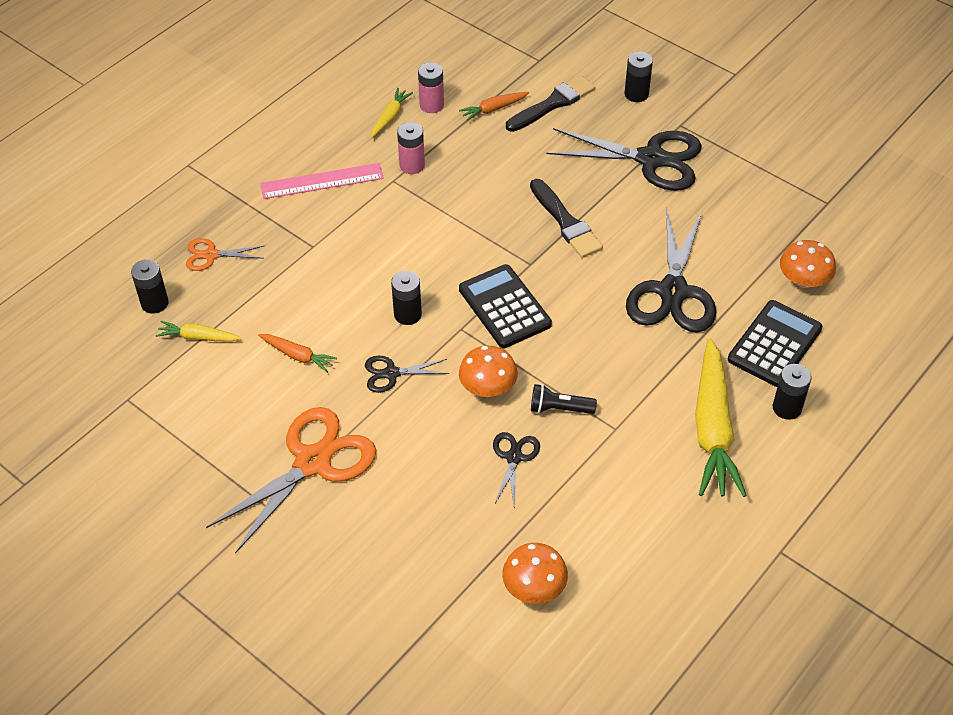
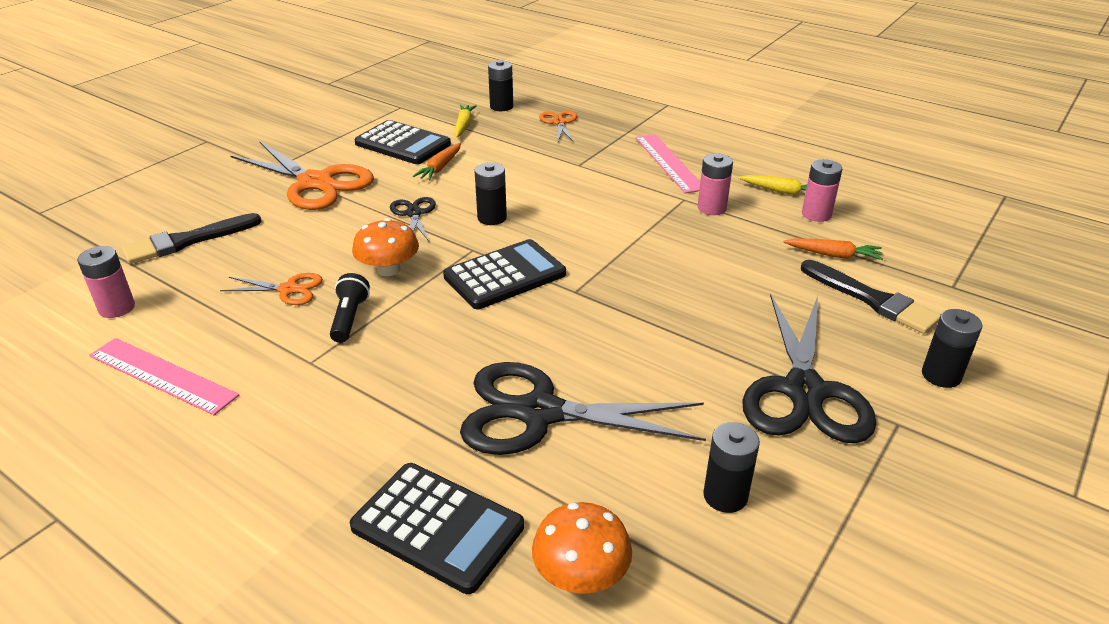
camera: 85 degrees right, 15 degrees down
orange carrot [459,92,529,121] -> orange carrot turned 135 degrees clockwise [783,238,883,260]
black scissors [493,432,540,505] -> orange scissors [220,273,323,305]
orange mushroom [502,543,568,604] -> pink battery [77,246,135,318]
black brush [530,179,603,258] -> black brush moved to [122,213,262,264]
yellow carrot [695,338,747,497] -> none
black battery [773,364,812,420] -> black battery moved to [703,422,760,513]
none -> pink ruler [89,338,239,415]
none -> black calculator [354,120,451,164]

